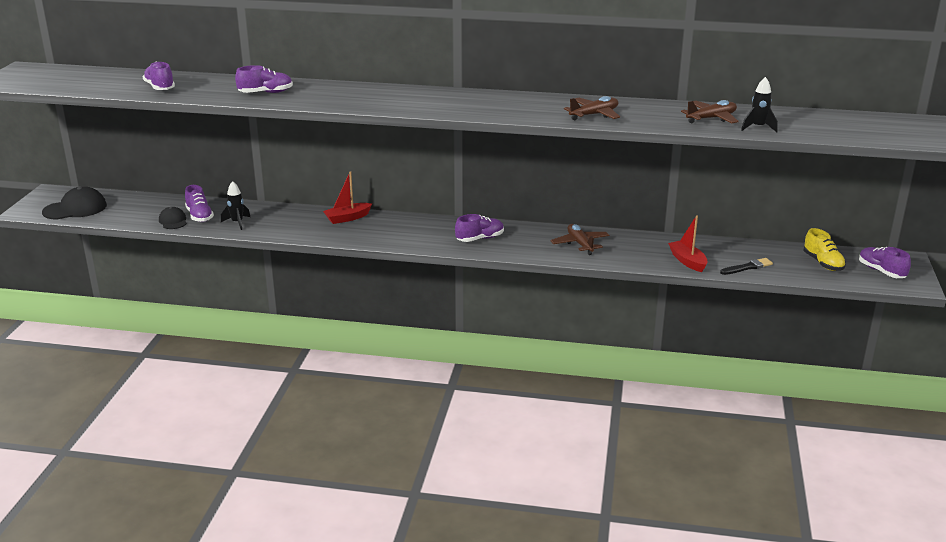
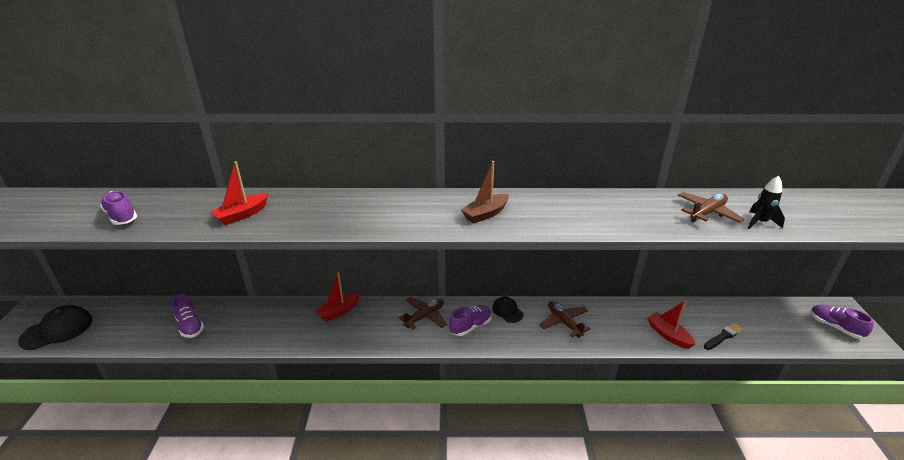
camera: 10 degrees left, 5 degrees up
black cap [159,207,187,229] -> black cap moved to [492,296,524,323]
black rocket [221,181,250,230] -> none
purple shoe [235,65,293,93] -> red boat [211,161,268,225]
brown plane [564,96,620,120] -> brown plane moved to [398,297,447,329]
yellow shoe [803,228,846,271] -> none
none -> brown boat [460,161,509,223]

